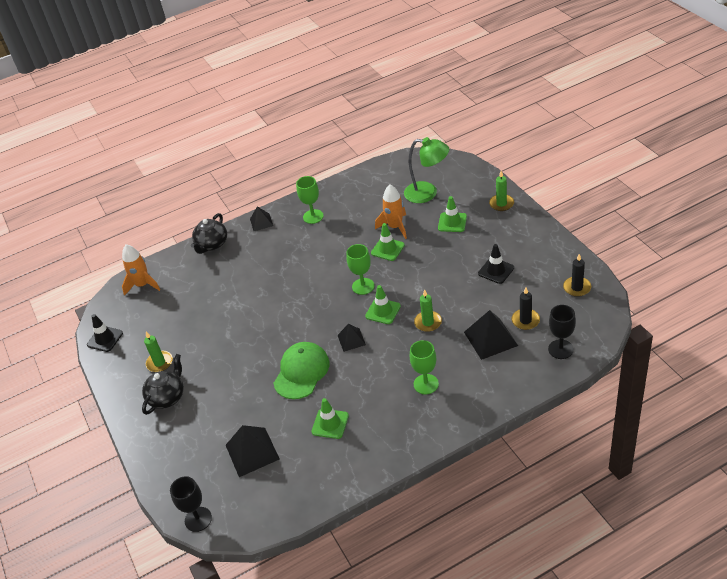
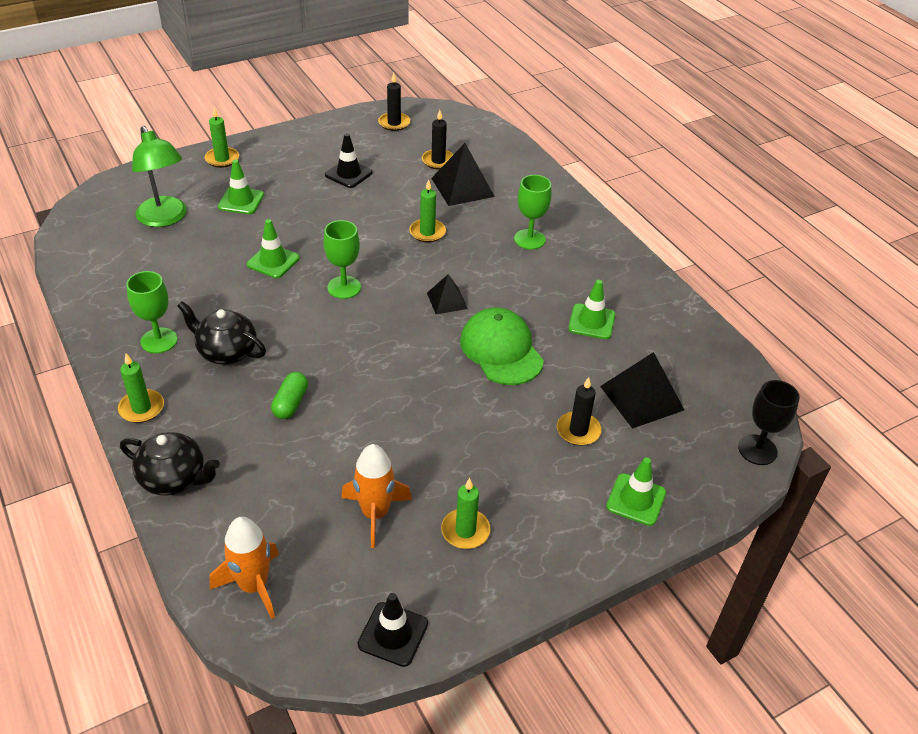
camera: 100 degrees left, 0 degrees up
black teapot [142,354,184,415] -> black teapot moved to [177,301,266,365]
black pyramid [250,206,273,231] -> green candle [118,354,164,423]
green cap [273,342,329,399] -> green cap turned 45 degrees clockwise [460,308,544,385]
green traffic cone [365,285,401,324] -> green traffic cone moved to [606,457,666,526]
orange rocket [375,185,407,239] -> orange rocket moved to [341,444,412,548]
green lamp [404,137,449,203] -> green lamp turned 135 degrees clockwise [132,126,187,227]
black goblet [548,305,576,359] -> none
none -> green capsule [271,372,308,419]
none -> black candle [557,377,601,446]

